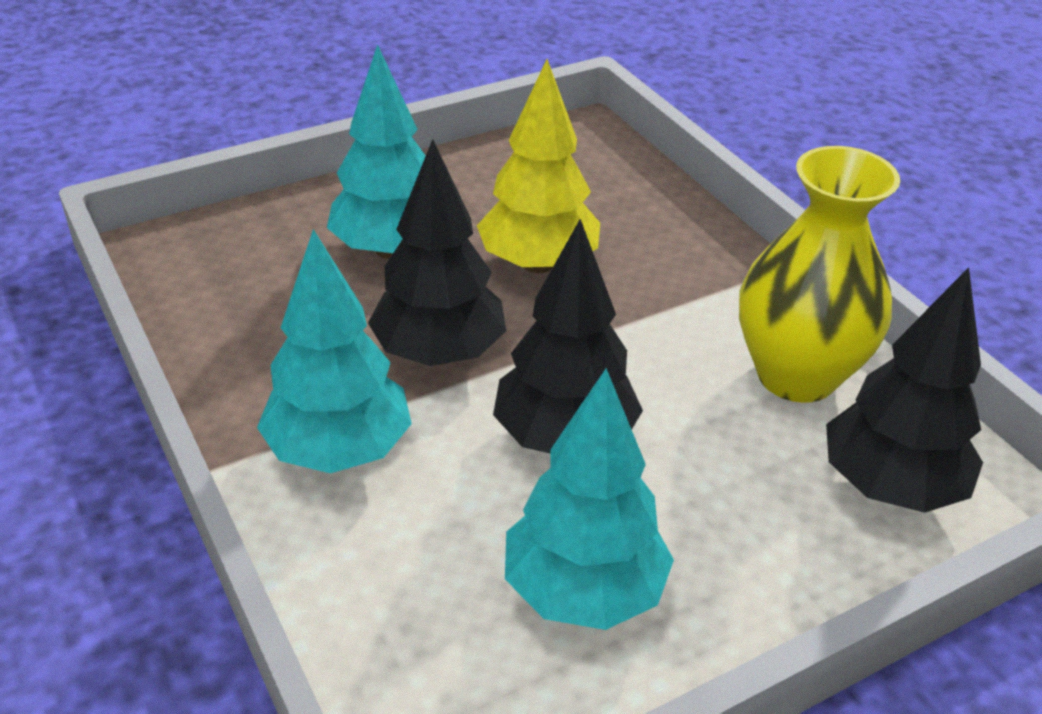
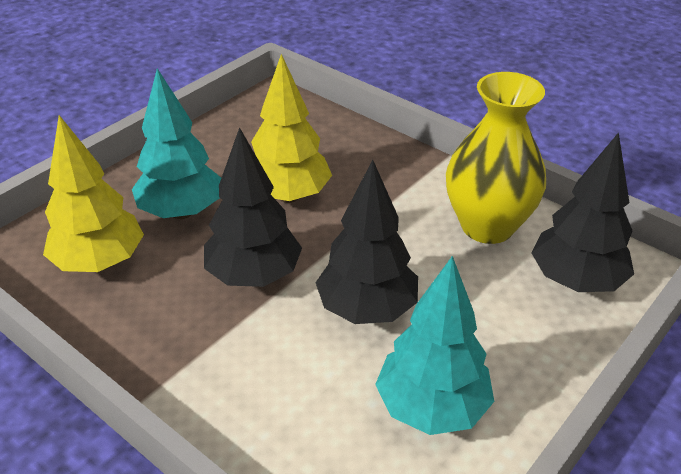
camera: 20 degrees left, 0 degrees up
turquoise tree [257,229,412,473] -> none
none -> yellow tree [43,115,144,272]

